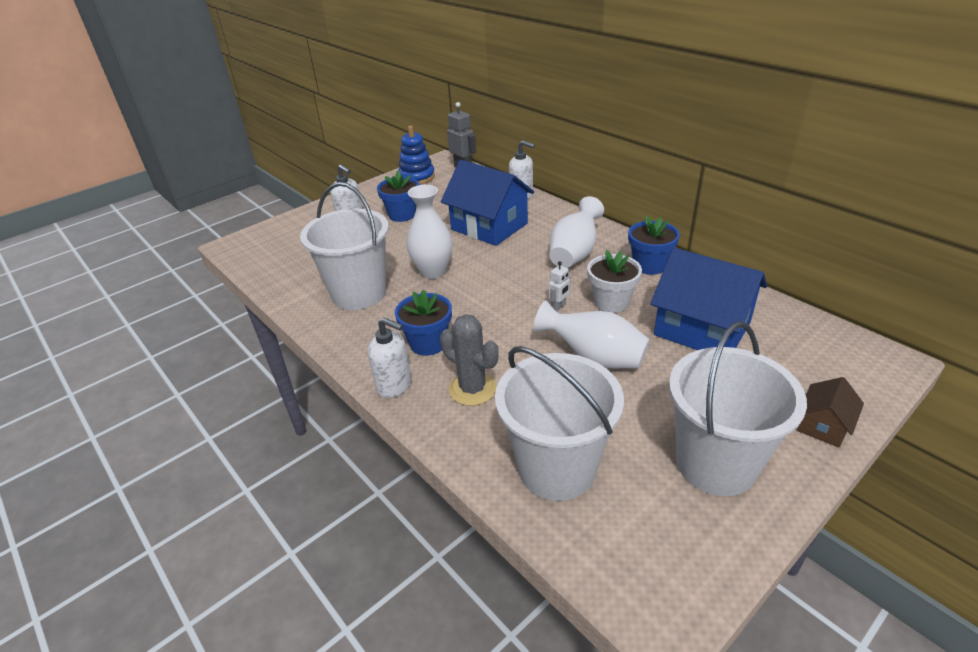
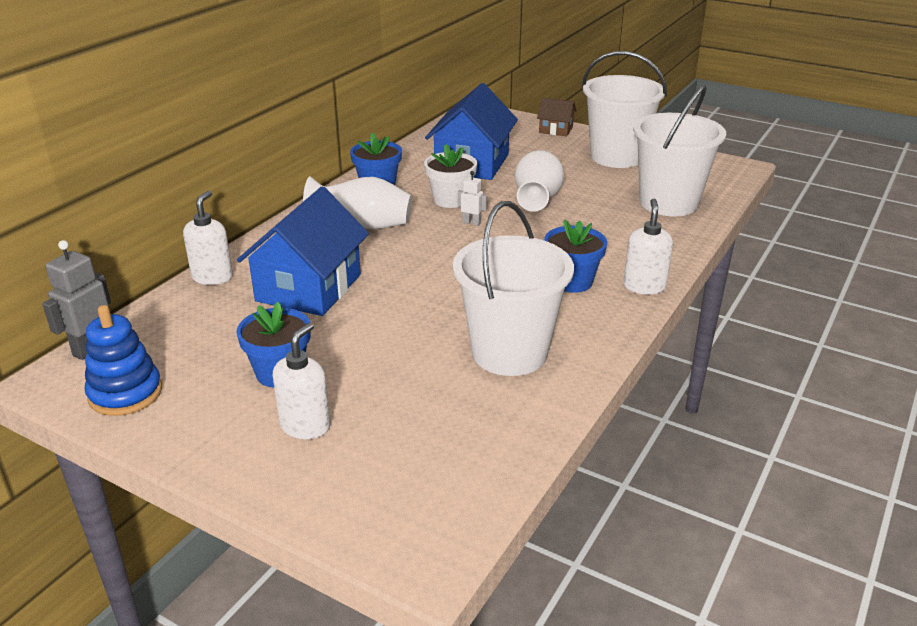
camera: 110 degrees left, 5 degrees down
white vase [406,185,452,279] -> none
grey cactus [440,314,499,406] -> none

